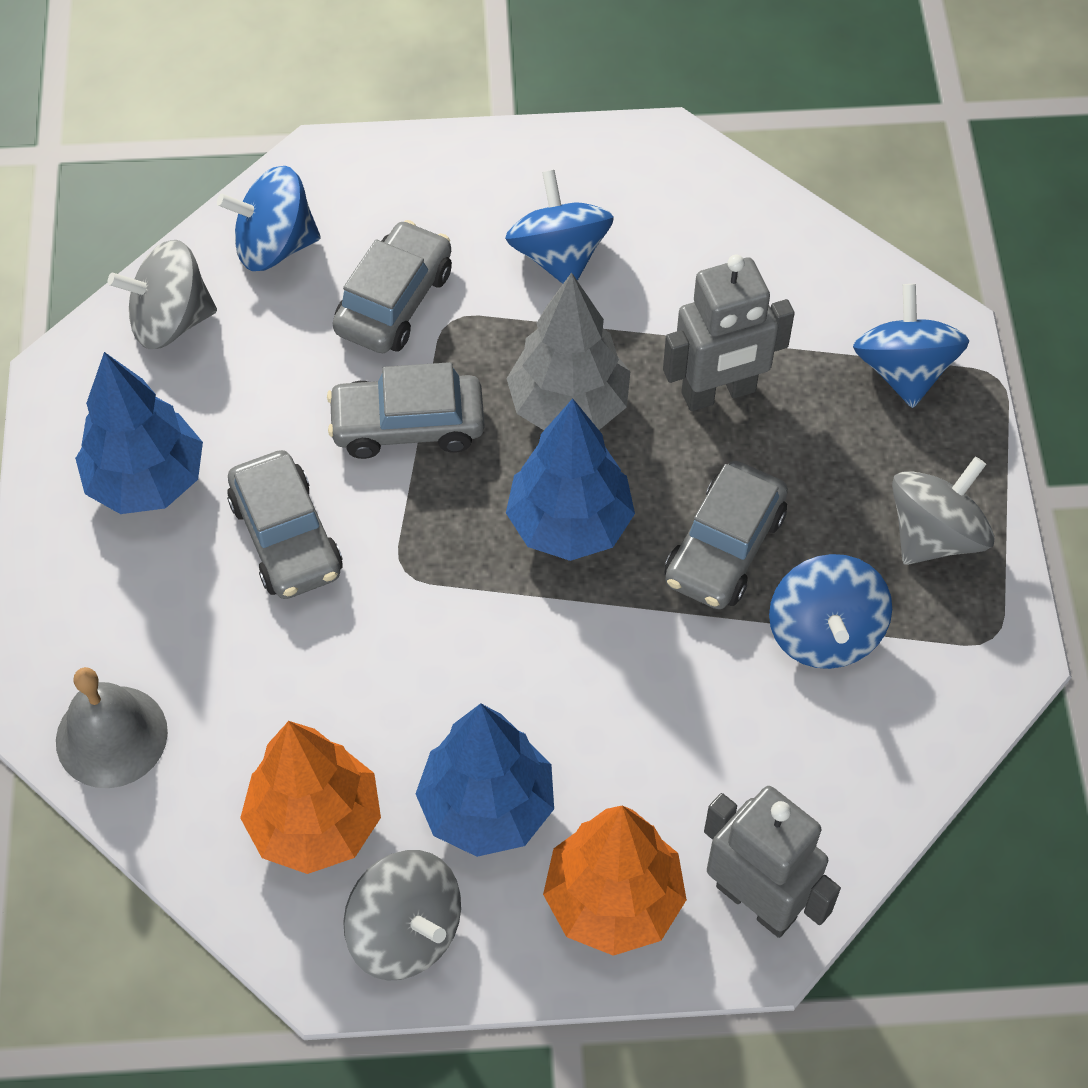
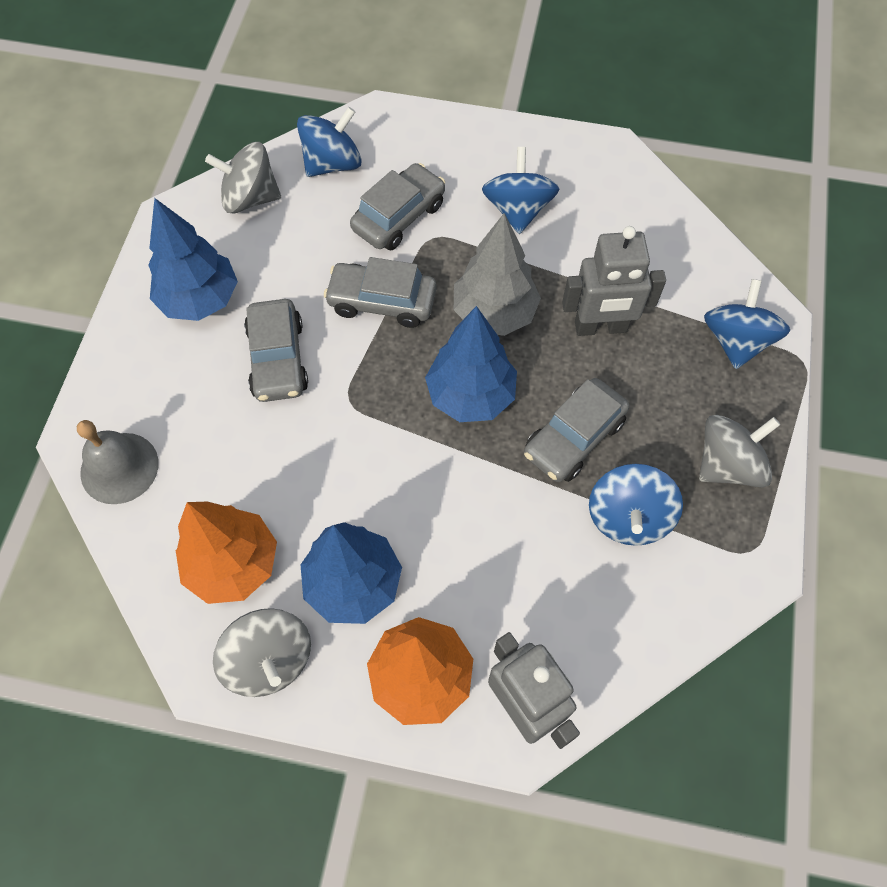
camera: 15 degrees right, 5 degrees up
blue spinning top [217,166,320,271] -> blue spinning top turned 135 degrees clockwise [297,107,362,177]

